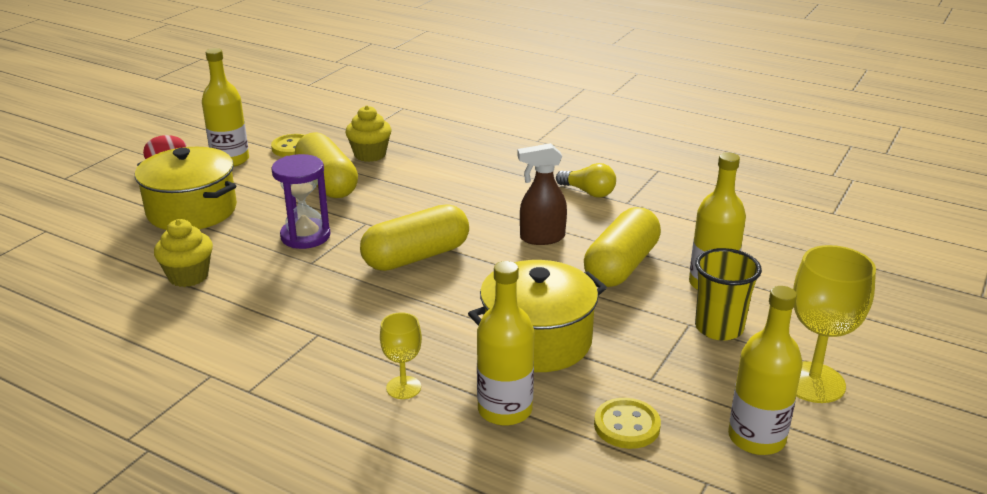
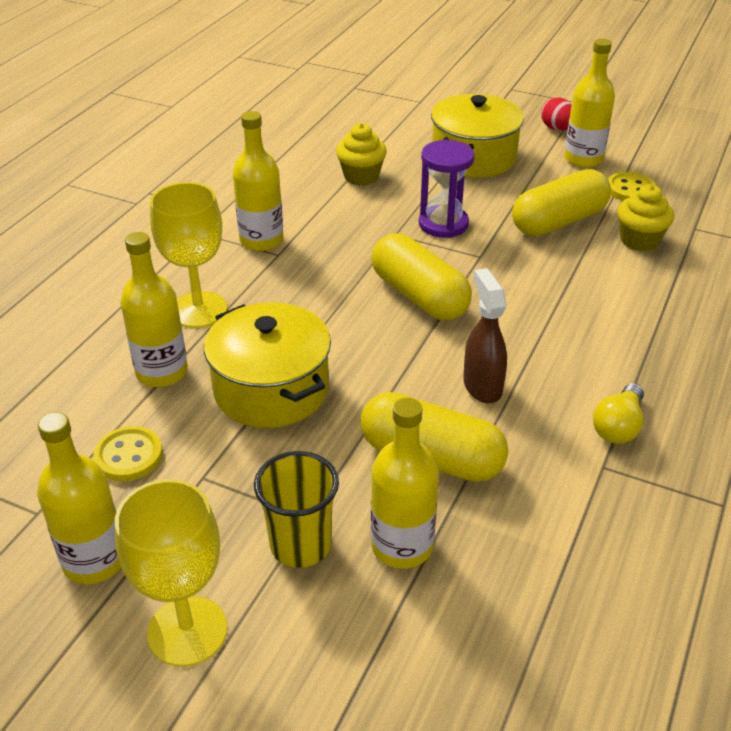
camera: 85 degrees right, 10 degrees up
yellow goblet [380,312,422,399] -> yellow goblet [150,182,227,328], size x1.79
none -> yellow bottle [233,111,283,251]

